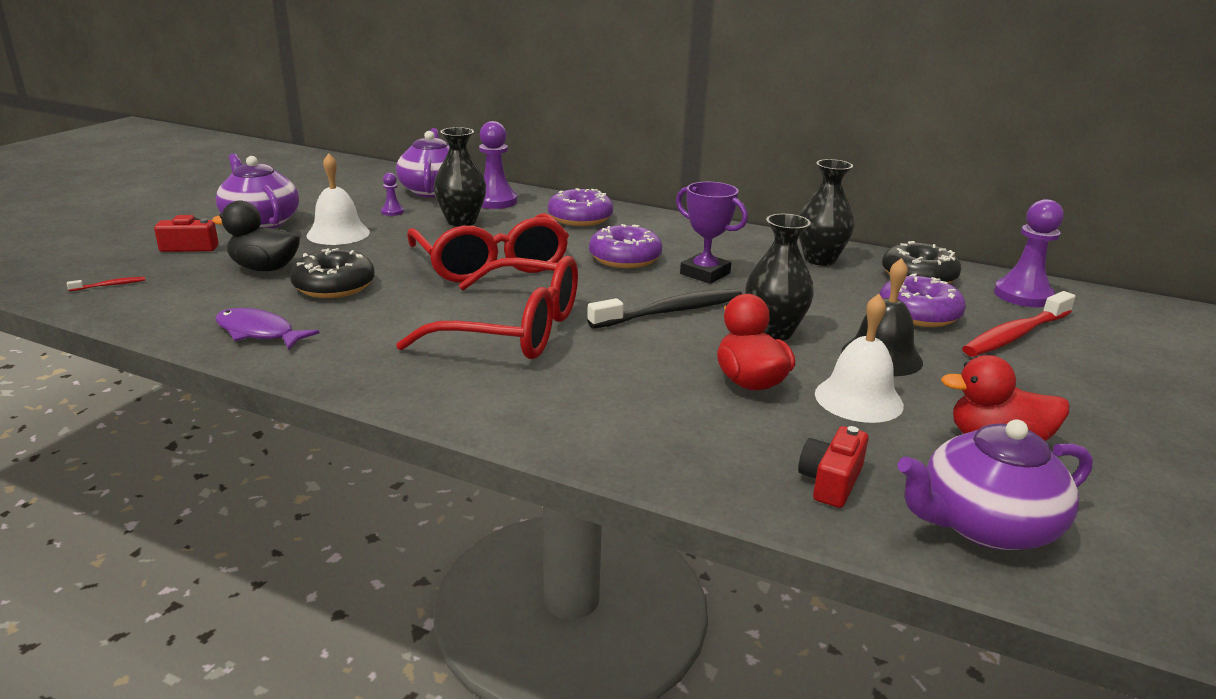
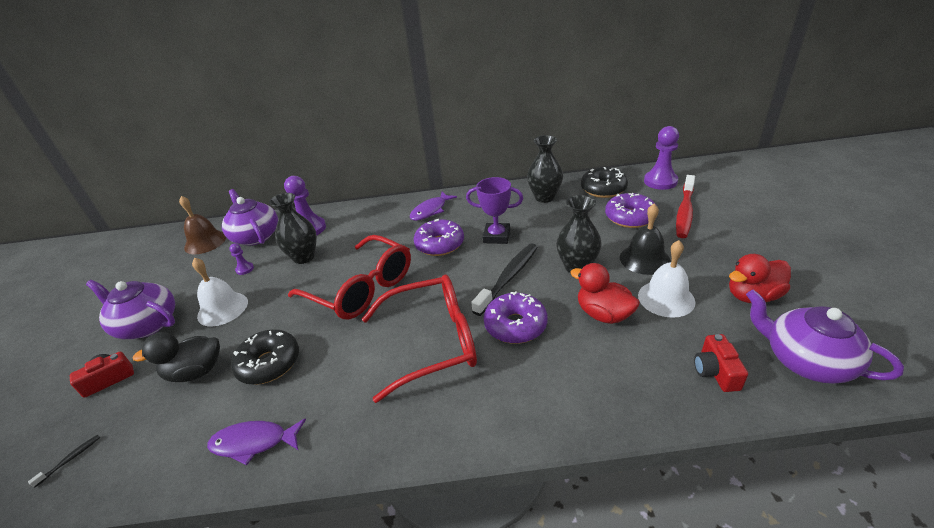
camera: 25 degrees left, 10 degrees up
red toothbrush [67,277,145,291] -> black toothbrush [28,434,101,488]
purple donut [548,188,613,226] -> purple donut moved to [483,291,548,344]
purple teapot [897,419,1093,550] -> purple teapot turned 90 degrees clockwise [746,290,904,384]
none -> brown bell [179,196,226,254]
none -> purple fish [410,192,457,221]

